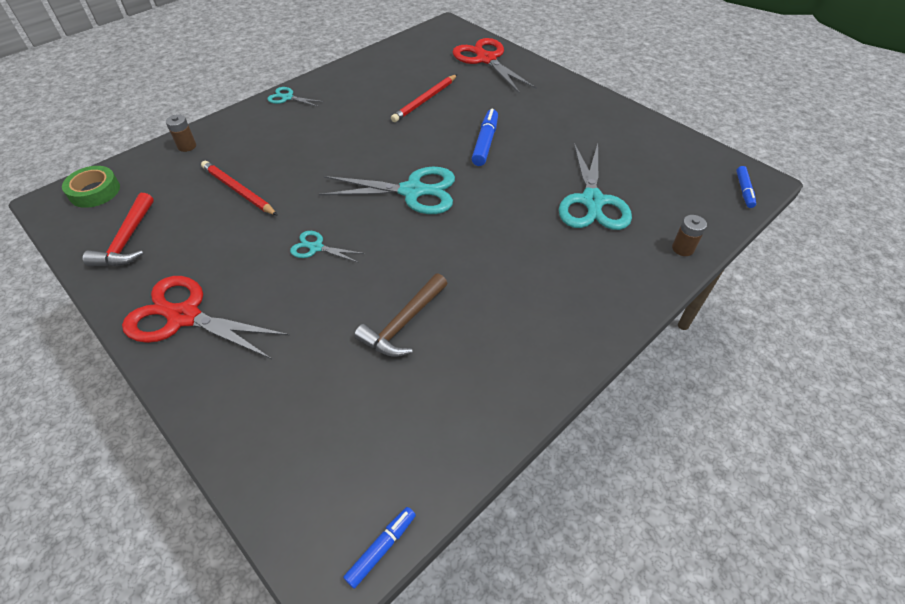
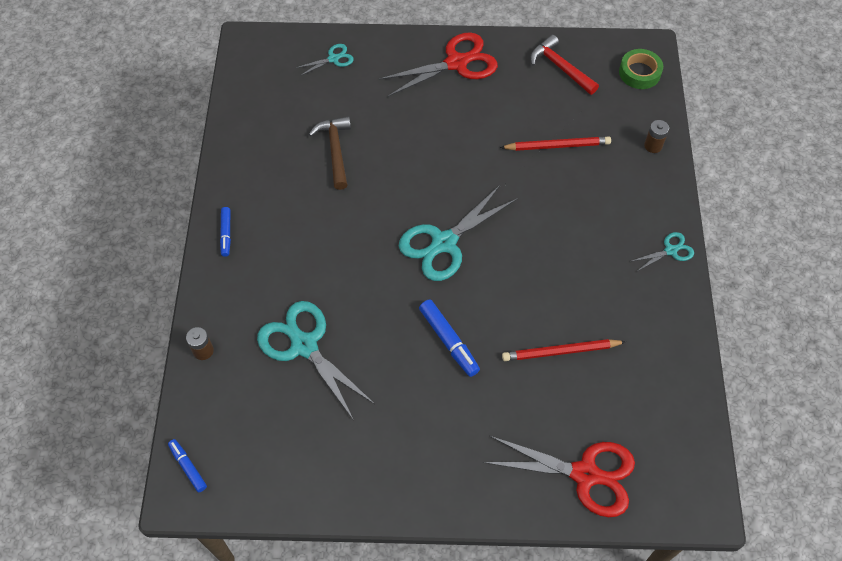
camera: 135 degrees right, 10 degrees up
turquoise scissors [290,231,365,263] -> turquoise scissors moved to [296,44,354,76]
blue marker [343,507,416,589] -> blue marker moved to [220,207,231,257]
red pencil [391,74,458,122] -> red pencil turned 90 degrees counterclockwise [502,339,626,361]

